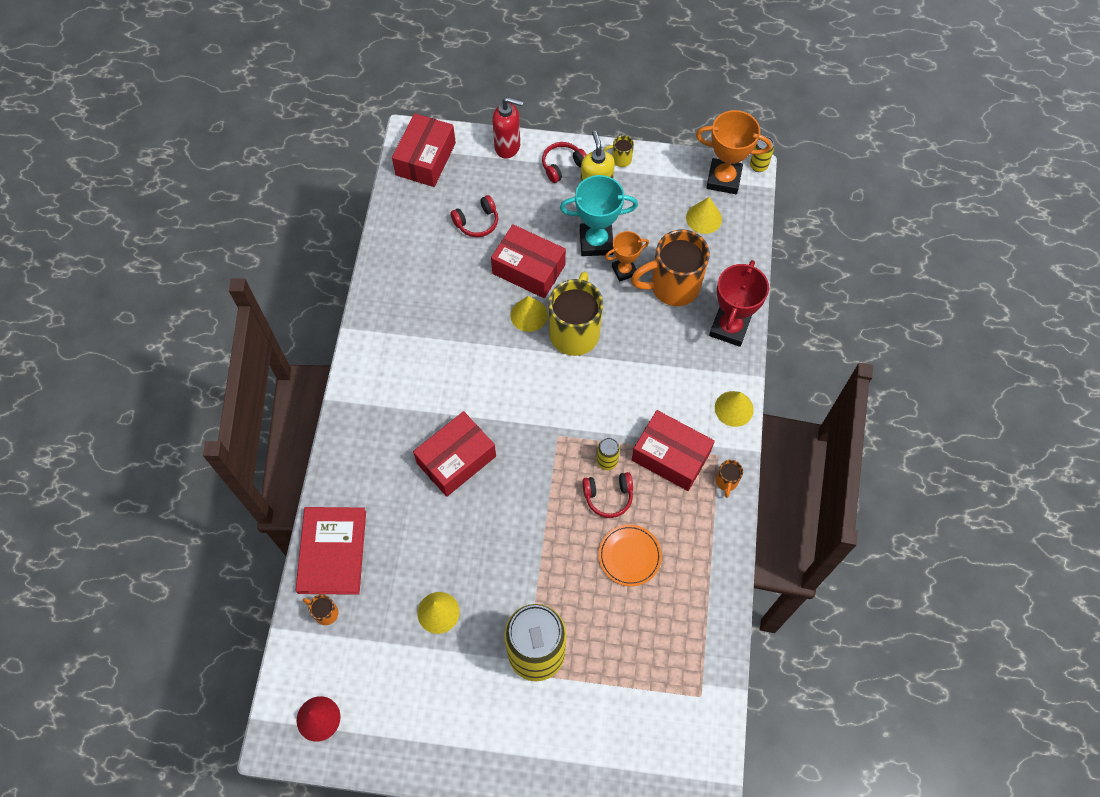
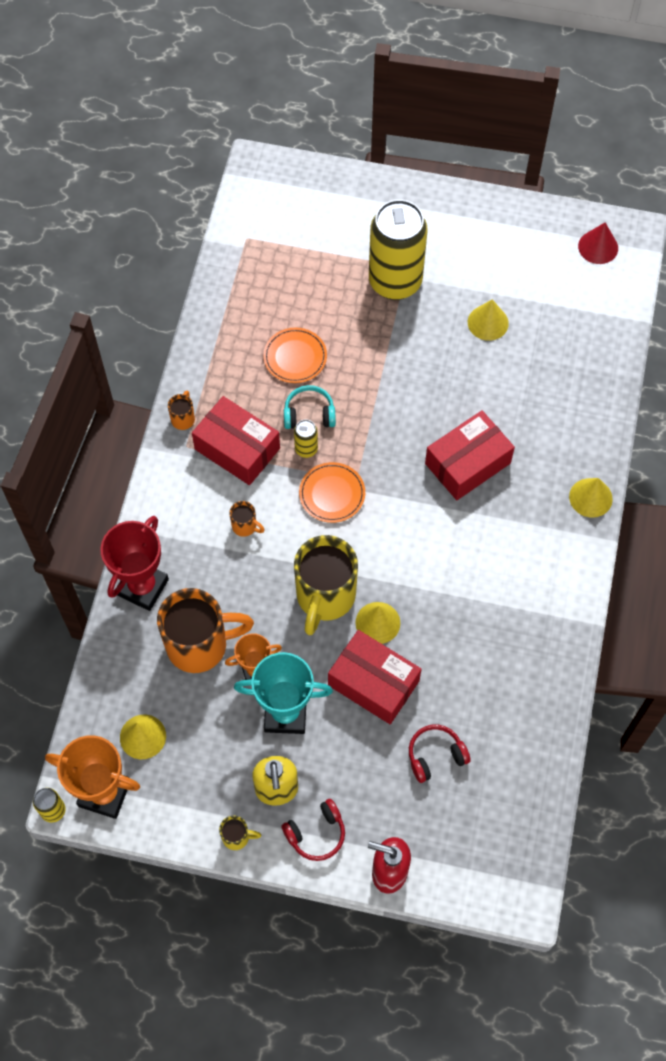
camera: 175 degrees left, 0 degrees up
red book [296,507,366,595] -> none
orange mug [303,594,338,625] -> orange mug moved to [229,501,265,537]
red box [392,113,456,187] -> none
red headphones [582,472,633,518] -> turquoise headphones [284,385,336,429]
yellow cone [715,391,754,427] -> yellow cone moved to [569,478,613,517]
none -> orange plate [299,462,365,523]

